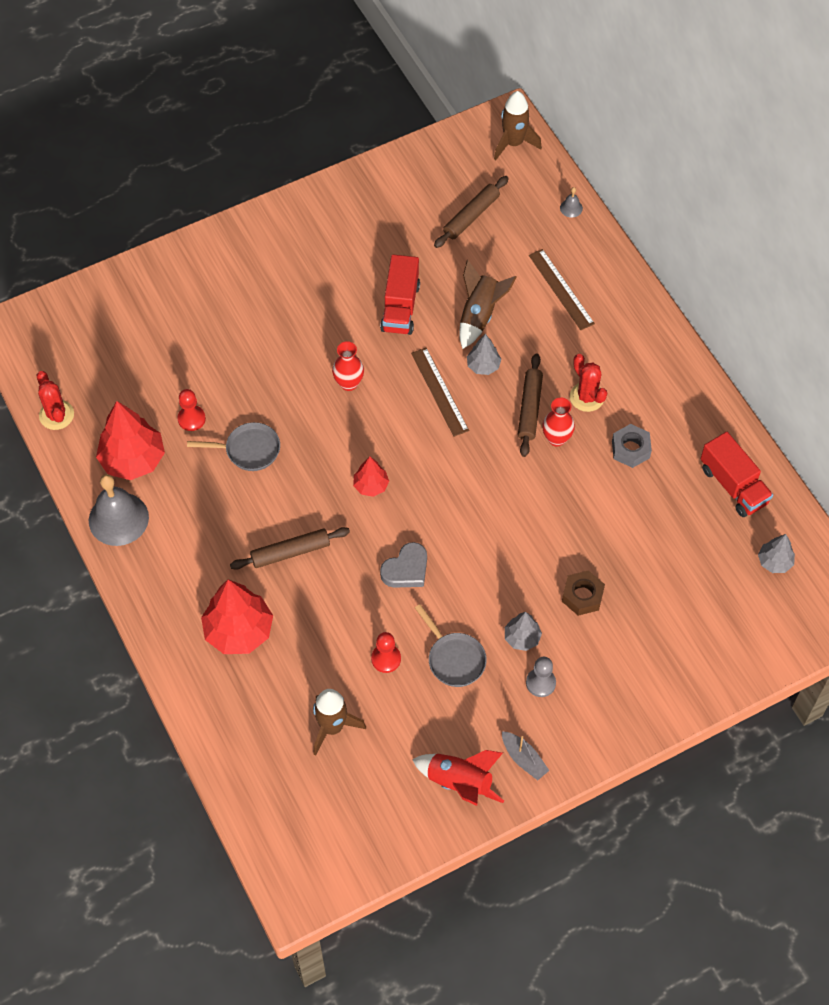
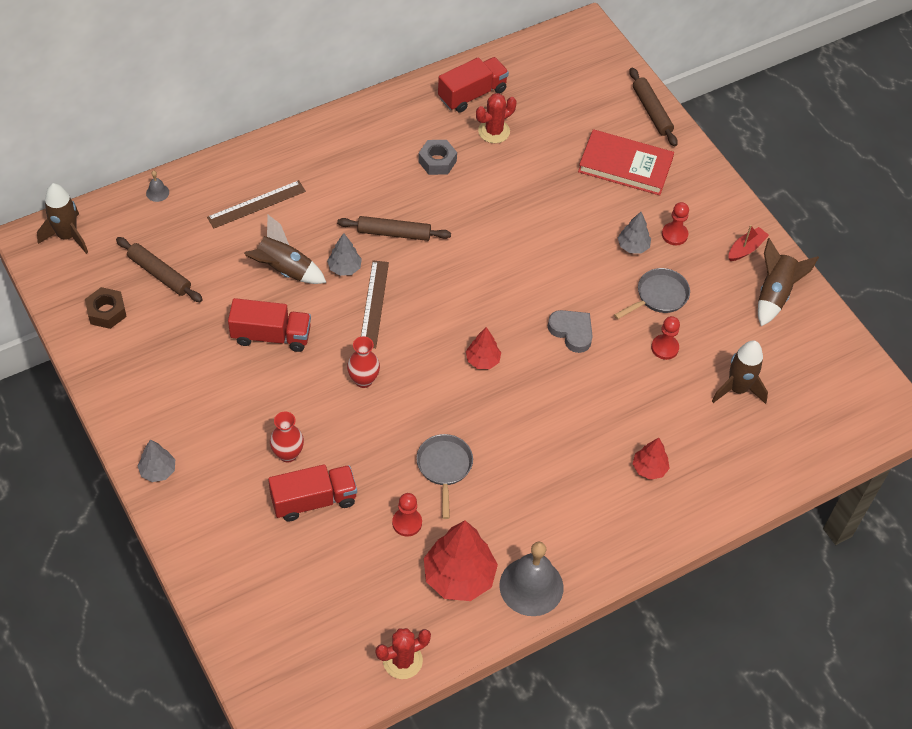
camera: 95 degrees left, 5 degrees down
red tree [201,579,273,654] -> red tree [632,438,670,480], size x0.53
brown rolling pin [230,527,350,570] -> brown rolling pin moved to [629,68,678,146]
brown ruler [411,348,469,437] -> brown ruler turned 60 degrees counterclockwise [361,261,389,348]
red rocket [412,750,504,806] -> brown rocket [758,238,819,326]
grey boat [502,731,549,780] -> red boat [728,225,769,261]
grey pawn [526,657,556,697] -> red pawn [662,202,689,245]
red vase [542,398,575,446] -> red vase moved to [270,411,304,463]
brown nut [562,570,605,616] -> brown nut moved to [85,287,127,329]
red cactus [570,354,607,412] -> red cactus moved to [476,93,517,143]
grey tree [758,534,795,573] -> grey tree moved to [138,439,175,482]
none -> red truck [268,464,357,521]
none -> red book [578,129,674,195]

